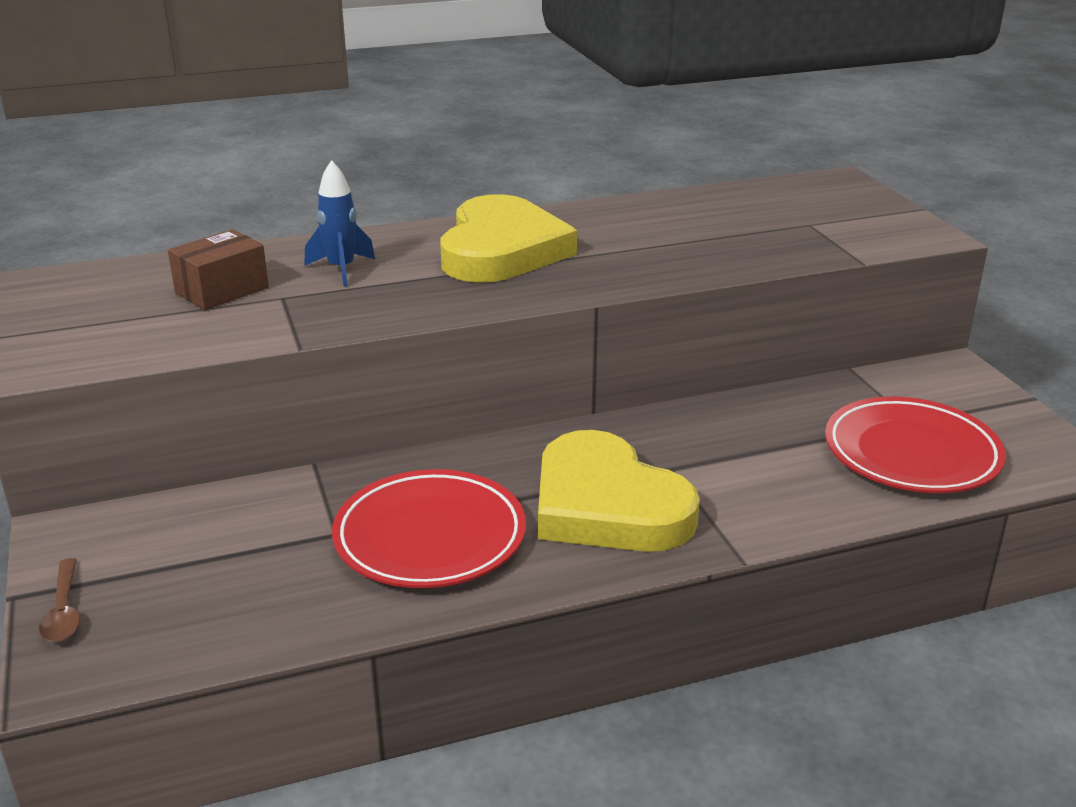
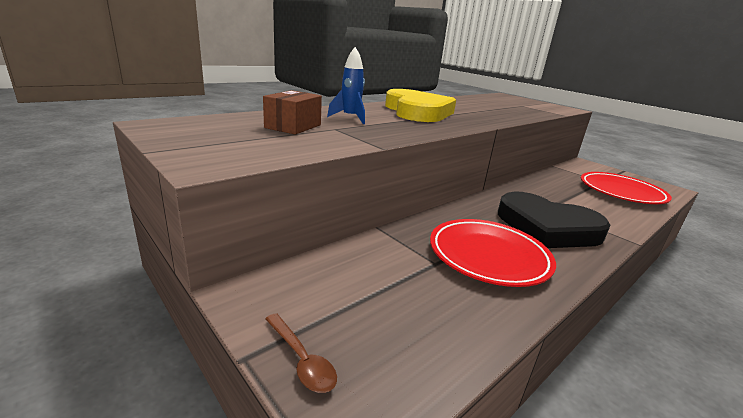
camera: 25 degrees left, 5 degrees down
yellow heart [538,430,700,552] -> black heart [498,191,611,248]

